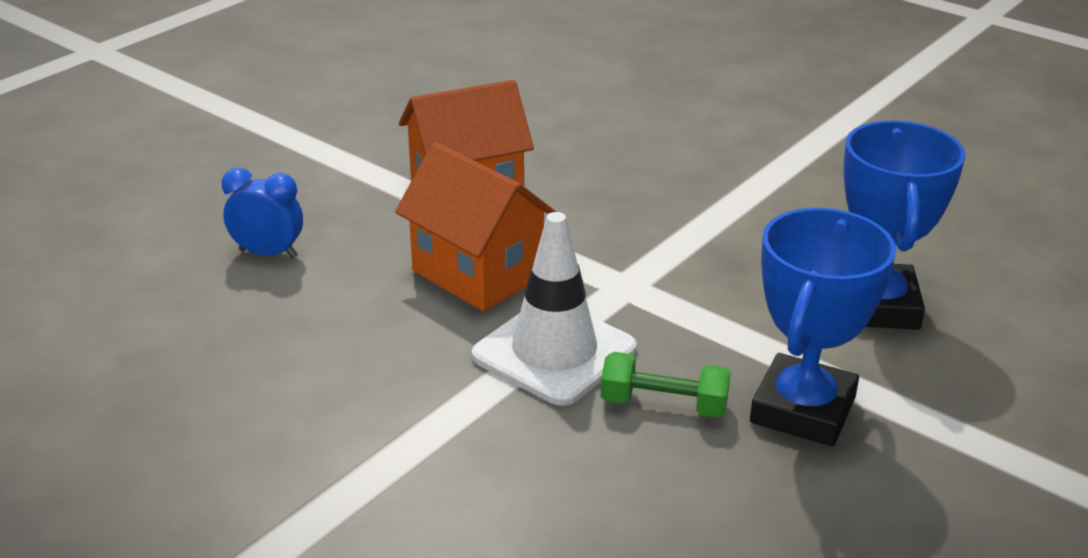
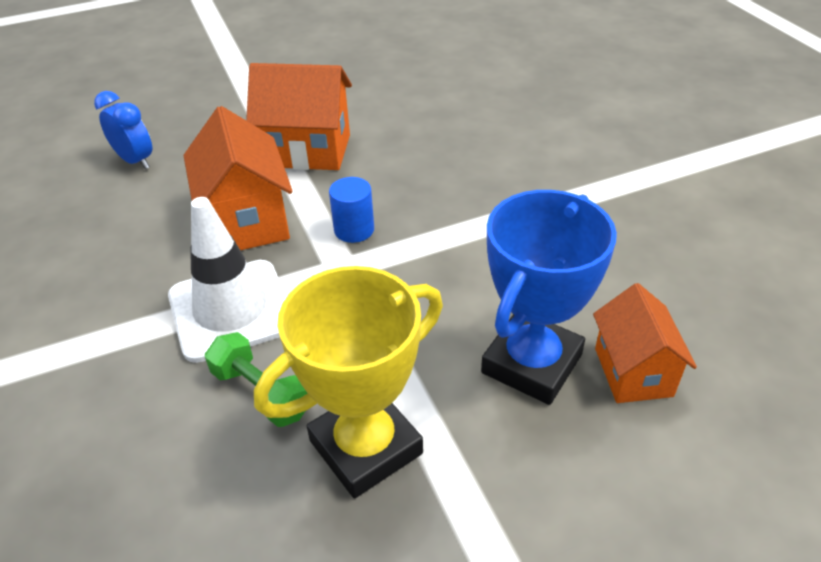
camera: 30 degrees right, 10 degrees up
blue trophy [750,208,896,447] -> yellow trophy [254,266,443,498]
none -> blue cylinder [329,177,374,243]
none -> orange house [593,283,697,403]

